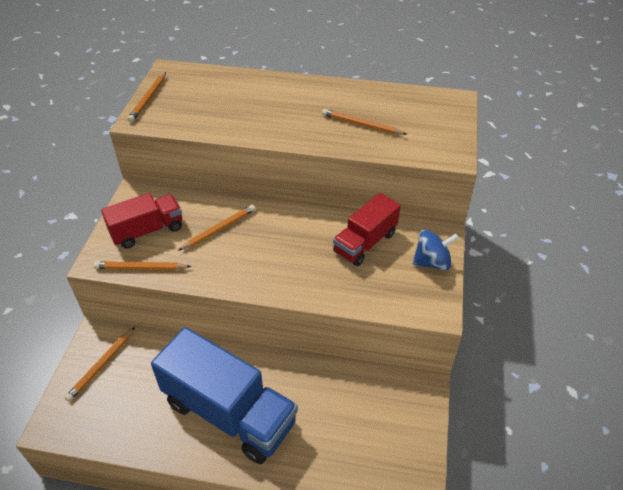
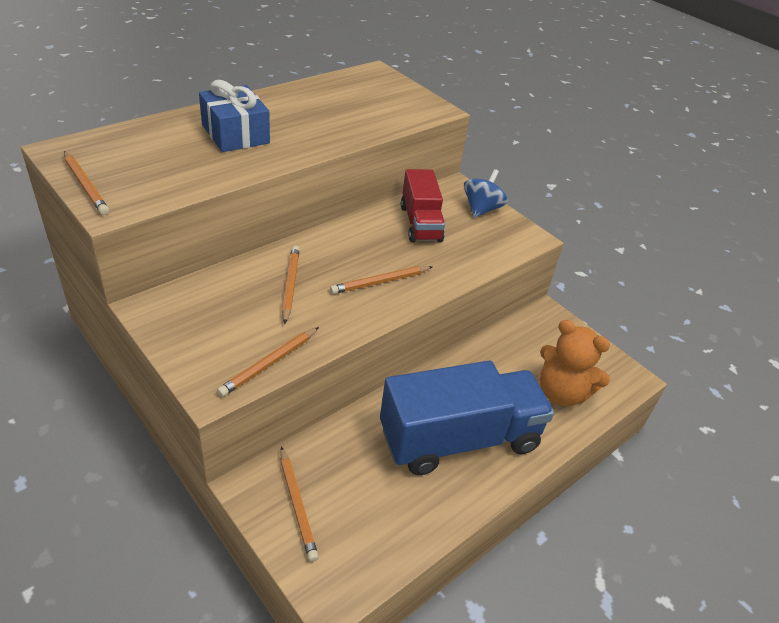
camera: 55 degrees left, 5 degrees down
red truck [101,193,182,249] -> none
orange pencil [322,109,407,135] -> orange pencil moved to [330,266,432,294]
none -> blue gift [199,80,270,152]
none -> orange teddy bear [540,320,610,406]

